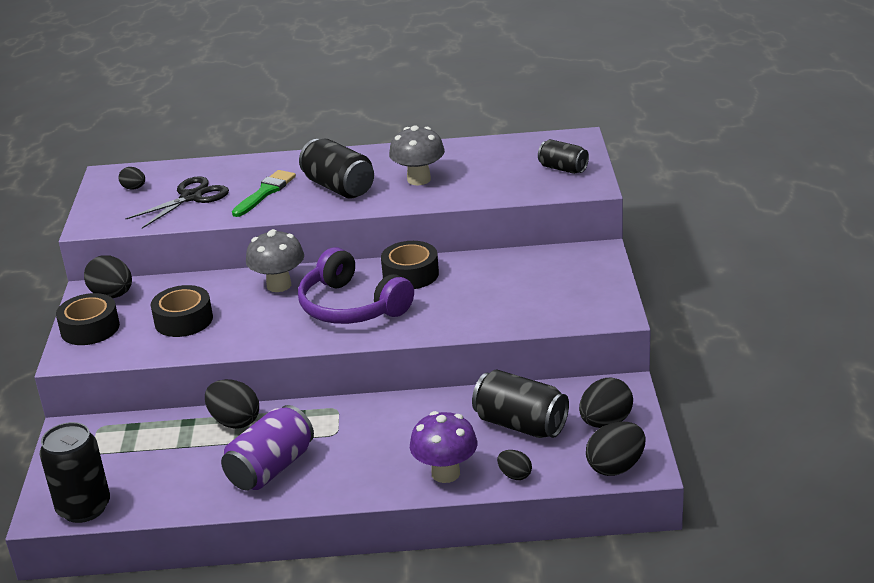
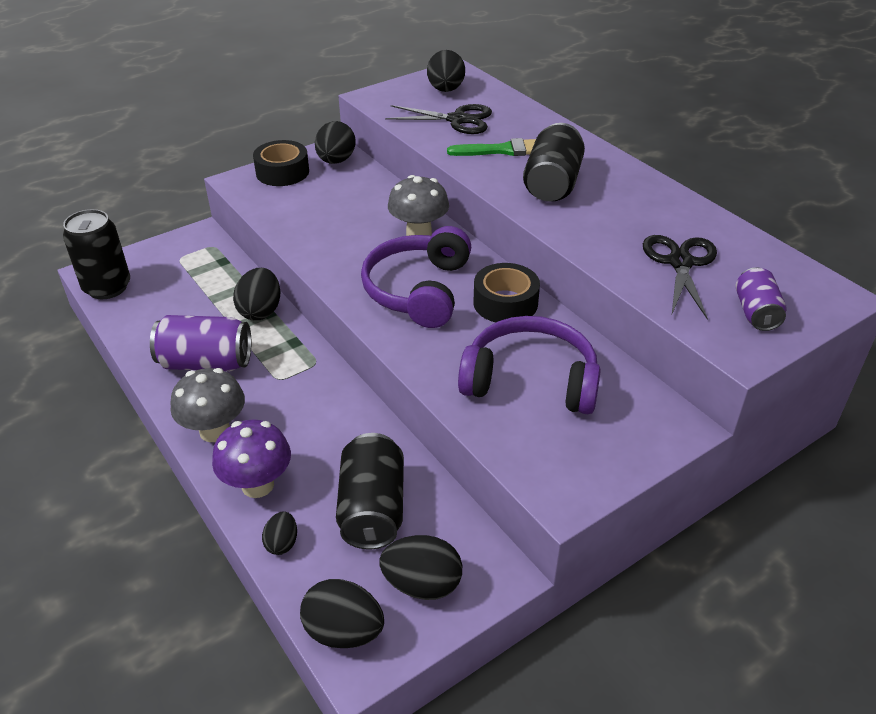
camera: 55 degrees right, 10 degrees up
black egg [118,167,145,189] -> black egg [427,50,465,92], size x1.75
black tape [151,285,213,337] -> none
grey mushroom [389,126,445,185] -> grey mushroom moved to [171,368,245,442]
black can [538,139,589,174] -> purple can [735,267,787,331]
none -> purple headphones [458,316,601,414]
none -> black scissors [643,235,717,320]

